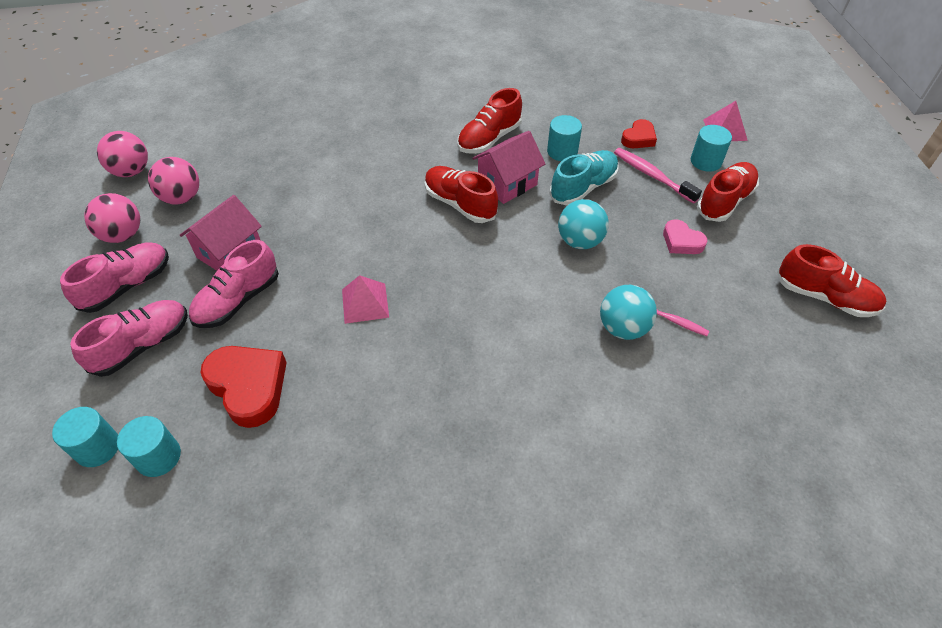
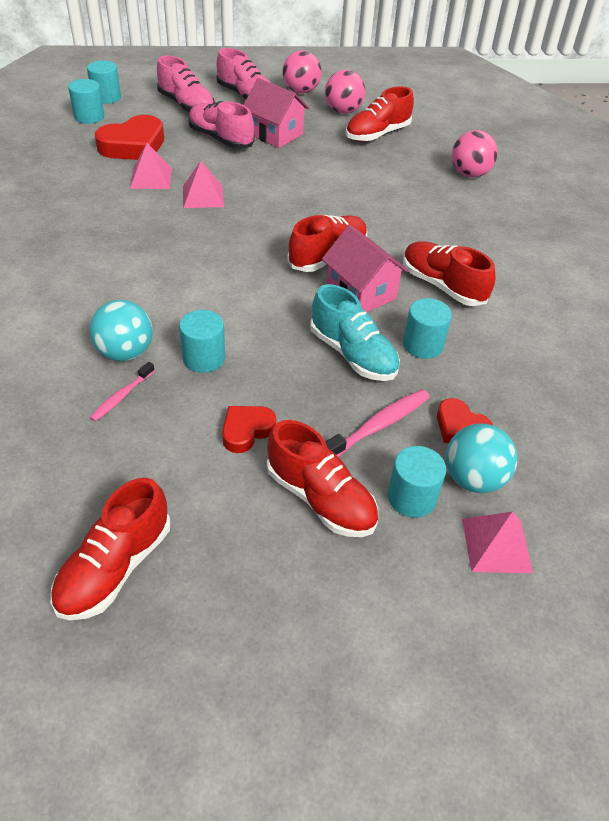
camera: 90 degrees right, 5 degrees down
pink ball [97,131,148,177] -> pink ball moved to [452,130,498,178]
turquoise ball [558,199,609,249] -> turquoise ball moved to [446,424,517,493]
pink heart [663,219,707,254] -> red heart [222,406,276,453]
none -> pink pyramid [130,143,172,189]
none -> turquoise cylinder [179,310,225,373]
none -> red shoe [346,86,414,142]

